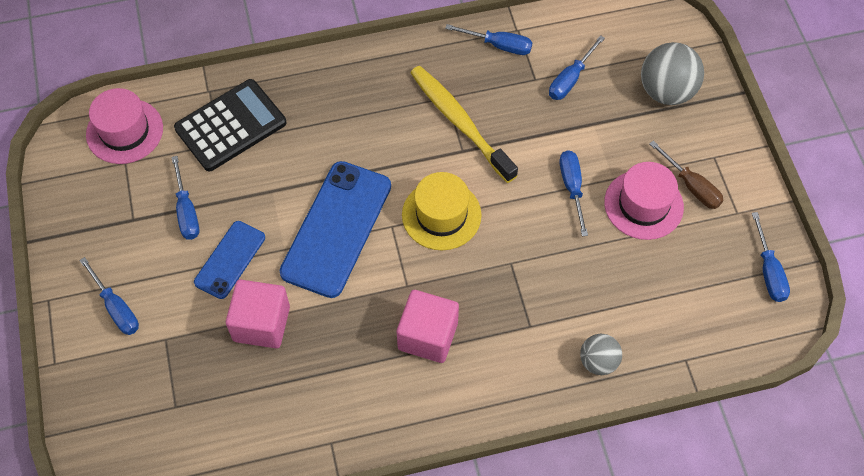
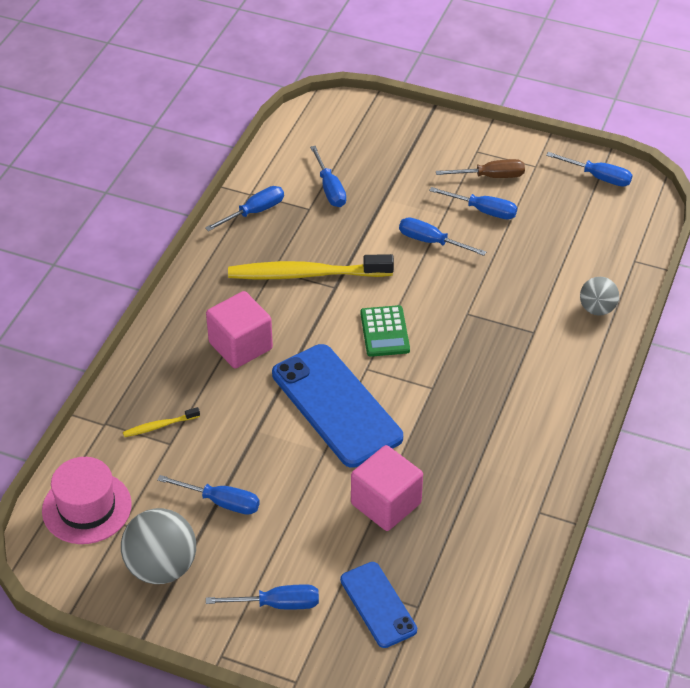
camera: 55 degrees left, 15 degrees down
black calculator [174,79,286,171] -> yellow toothbrush [123,407,200,437]
blue phone [194,221,265,299] -> blue phone moved to [340,562,417,648]
pink cube [397,290,459,363] -> pink cube moved to [206,291,273,369]
yellow hat [402,172,482,250] -> green calculator [360,305,410,357]
pink hat [604,162,684,240] -> blue screwdriver [429,187,517,219]
grey ball [641,42,704,105] -> grey ball moved to [121,508,196,584]

